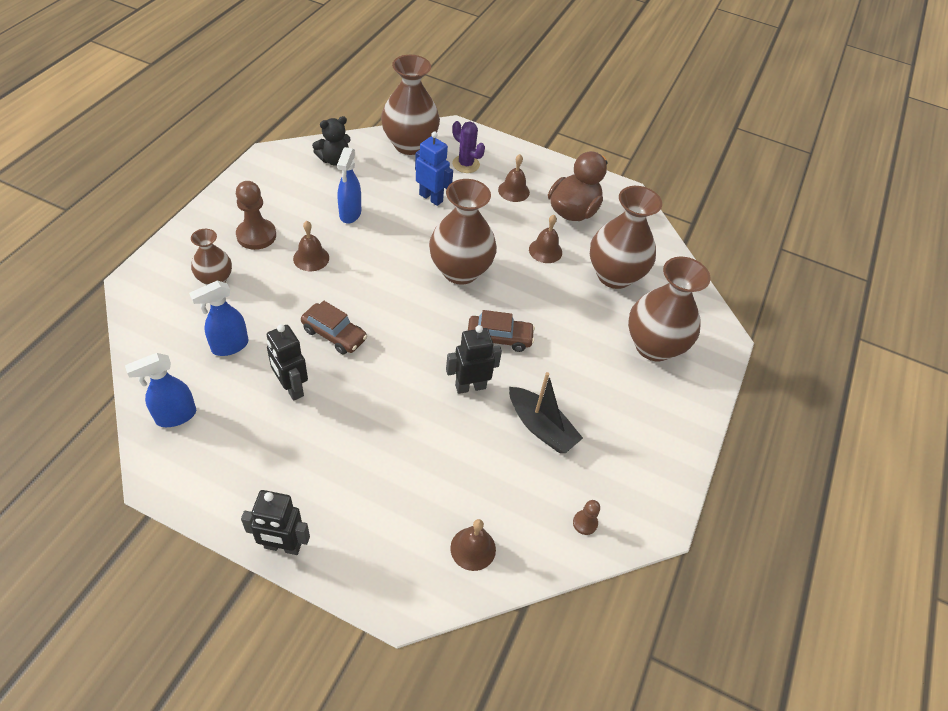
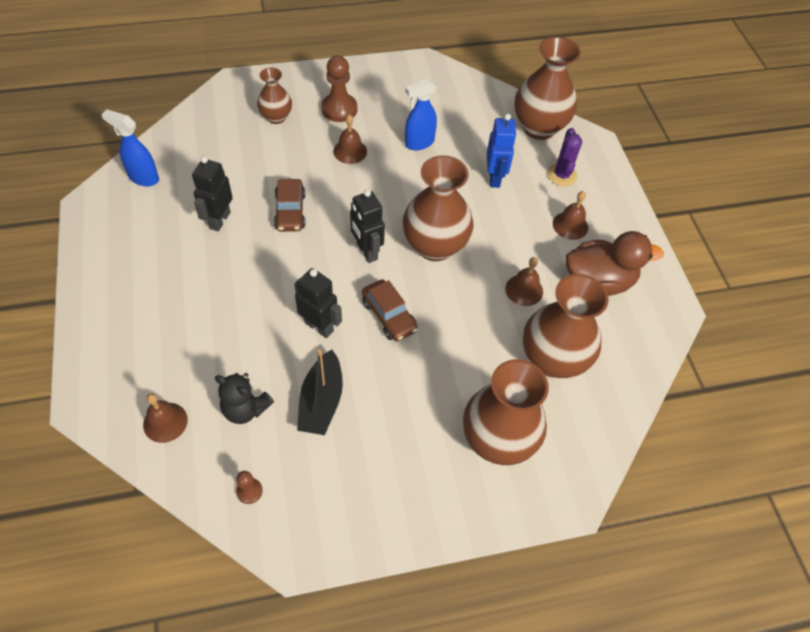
camera: 55 degrees right, 5 degrees up
blue spray bottle [189,281,249,356] -> none
black robot [241,490,310,555] -> black robot moved to [350,189,385,263]
black teddy bear [312,116,351,166] -> black teddy bear moved to [215,373,274,424]

